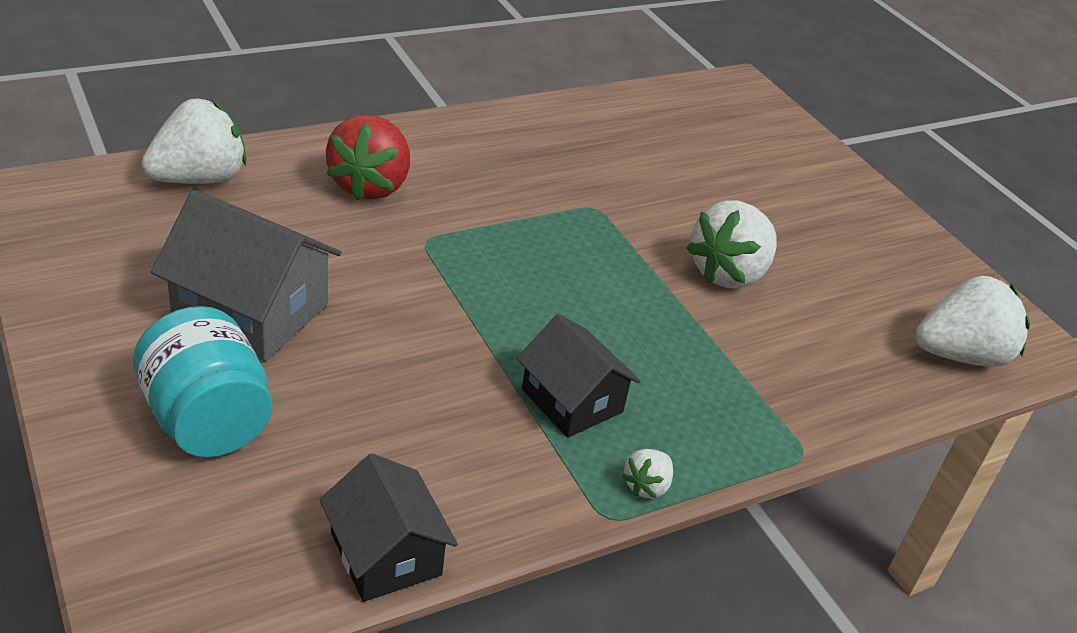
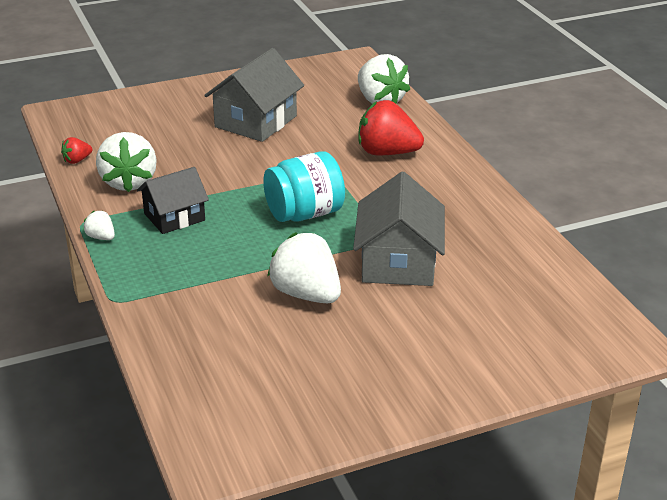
camera: 100 degrees right, 5 degrees down
turquoise jar [133,306,272,457] -> turquoise jar moved to [263,151,345,222]
black house [319,453,458,602] -> red strawberry [61,137,92,164]
white strawberry [915,276,1030,366] -> white strawberry moved to [96,132,157,192]
none -> grey house [353,172,445,286]

